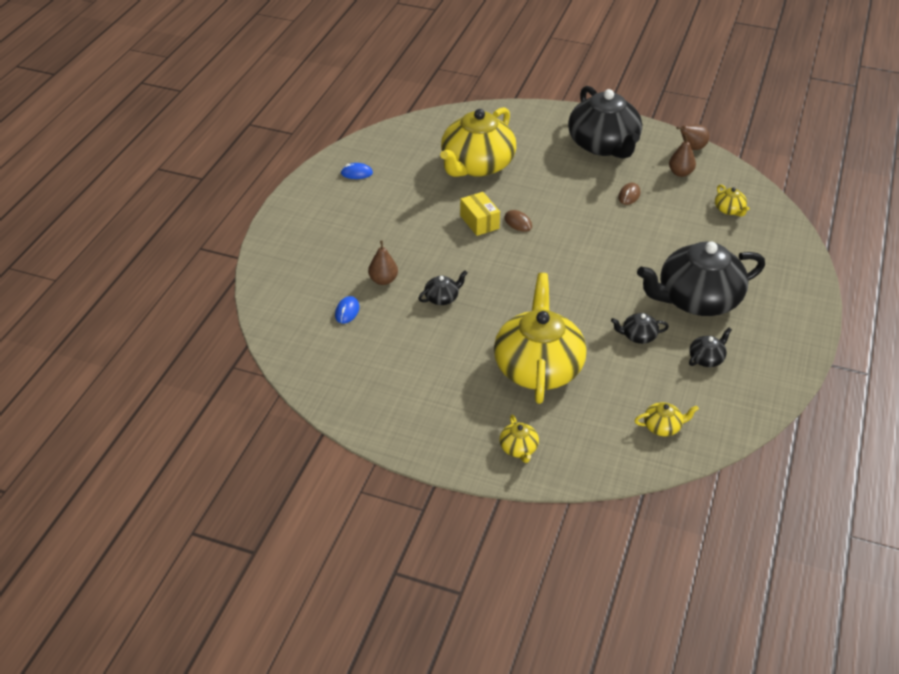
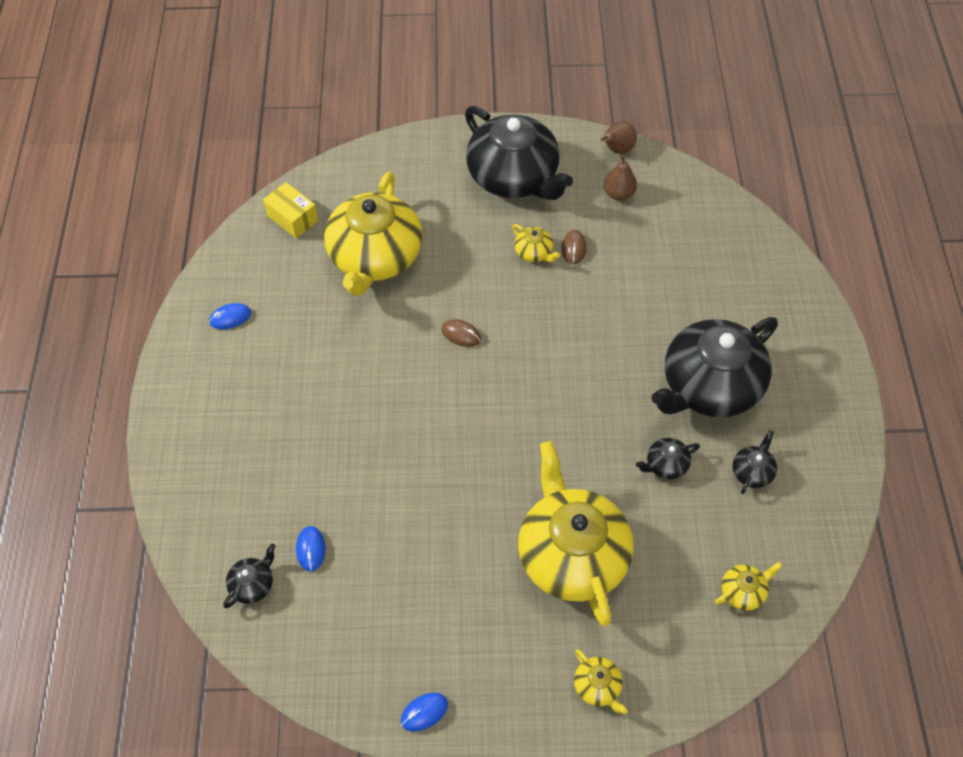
camera: 20 degrees left, 15 degrees up
brown pear [368,240,398,285] -> none
black teapot [418,271,467,305] -> black teapot moved to [223,544,275,608]
yellow box [460,192,500,236] -> yellow box moved to [263,182,318,239]
yellow teapot [715,185,750,217] -> yellow teapot moved to [512,224,560,262]
none -> blue mouse [401,693,448,732]

